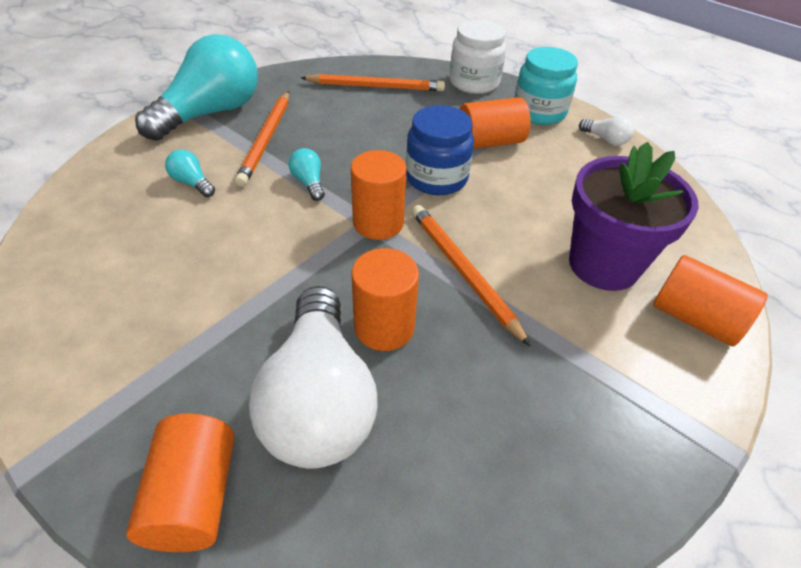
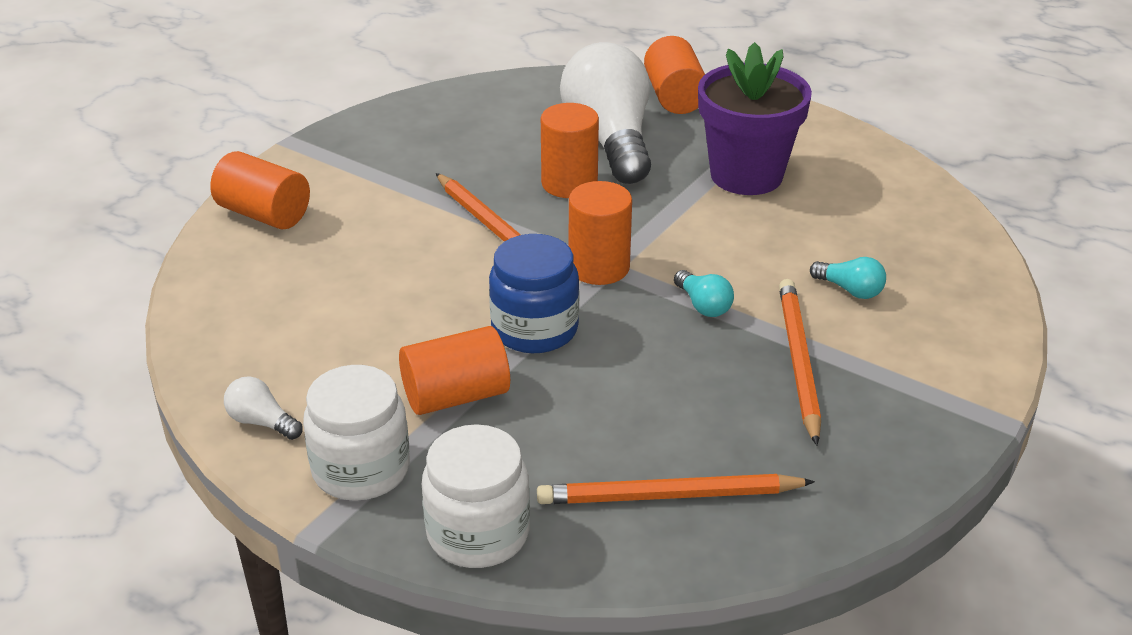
camera: 175 degrees right, 10 degrees down
turquoise light bulb [135,34,258,141] -> none
turquoise jar [514,47,578,125] -> white jar [303,365,410,501]
purple flower pot [569,142,699,291] -> purple flower pot moved to [698,42,812,195]

